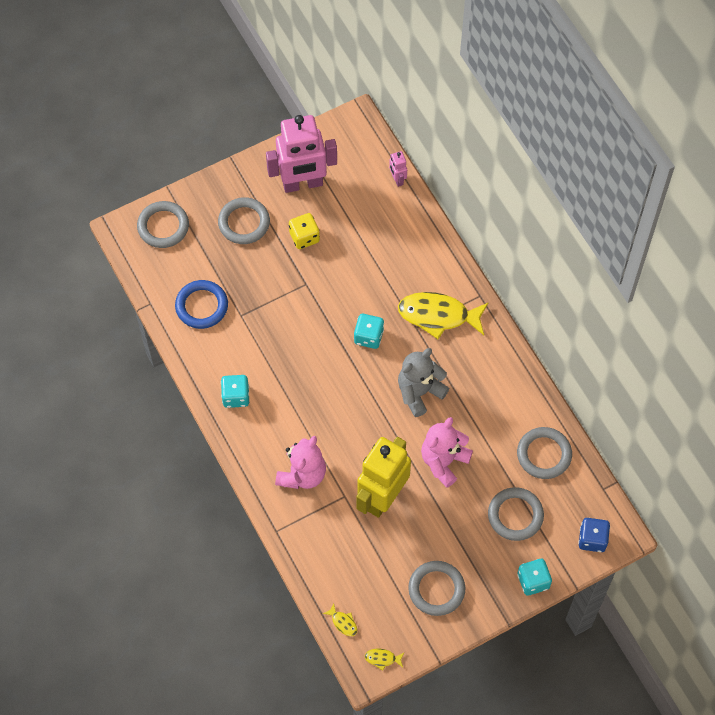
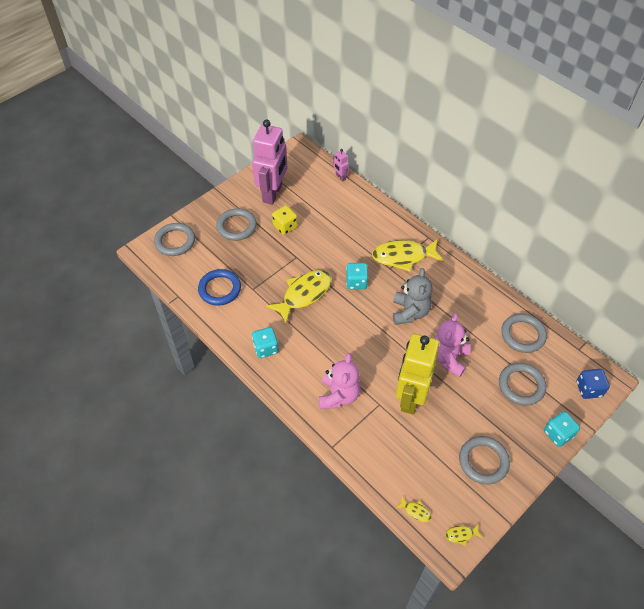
camera: 15 degrees left, 10 degrees down
pink robot [266,115,337,193] -> pink robot turned 45 degrees counterclockwise [252,120,287,205]
grey teddy bear [398,348,450,417] -> grey teddy bear turned 150 degrees clockwise [393,268,433,325]
none -> yellow fish [266,270,331,324]

